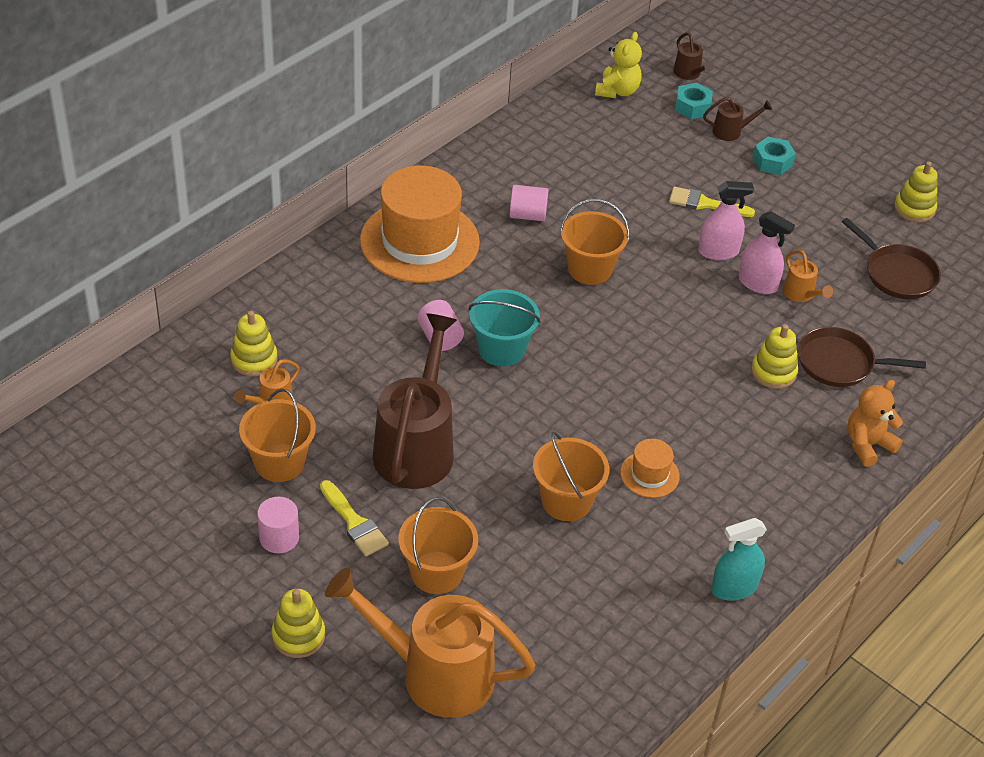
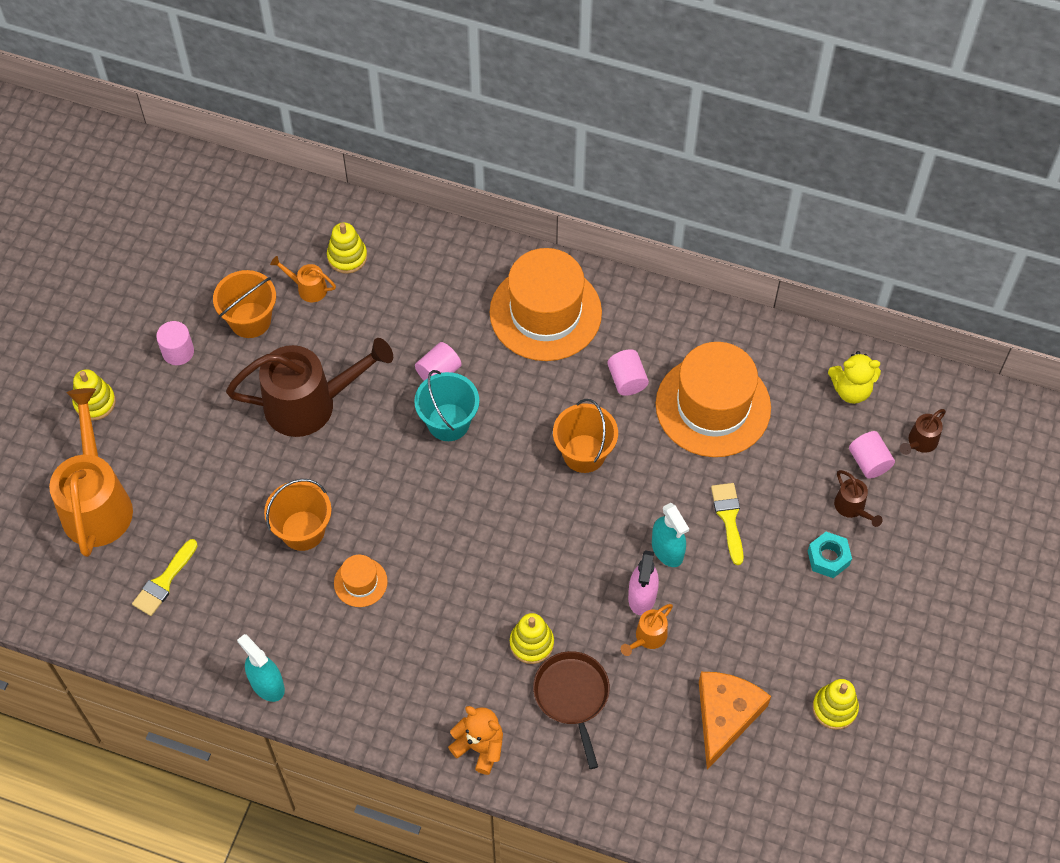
camera: 70 degrees right, 15 degrees up
yellow brush [320,480,389,556] -> yellow brush moved to [132,539,198,616]
orange bucket [398,497,478,594] -> none
turquoise nut [675,83,713,119] -> pink cylinder [849,431,895,479]
pink spray bottle [698,181,754,260] -> turquoise spray bottle [652,503,689,567]
brown pan [842,218,941,299] -> orange cheese [699,672,771,770]
none -> orange hat [656,342,771,457]

